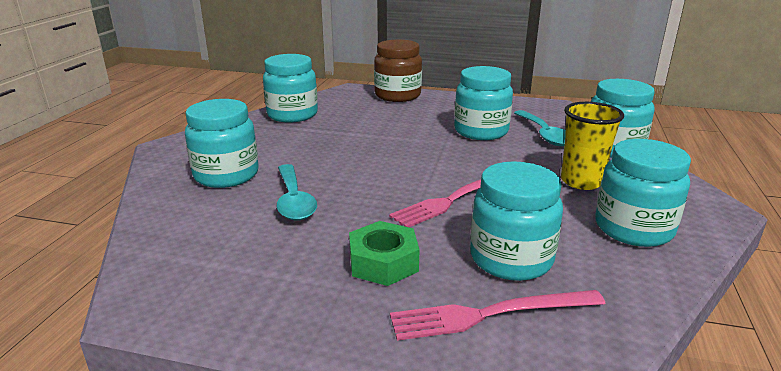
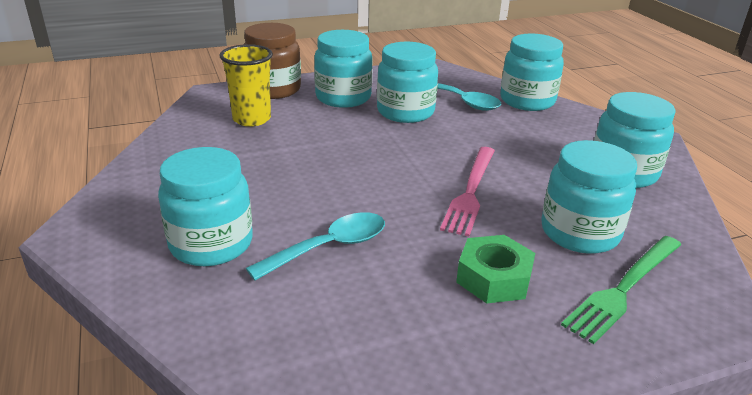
camera: 35 degrees left, 5 degrees up
turquoise jar [263,54,318,123] -> turquoise jar moved to [314,30,372,108]
turquoise spoon [277,164,317,221] -> turquoise spoon turned 75 degrees counterclockwise [246,212,385,280]
pink fork [390,290,606,341] -> green fork [561,236,682,344]
yellow cup [561,102,624,190] -> yellow cup moved to [220,44,273,126]

